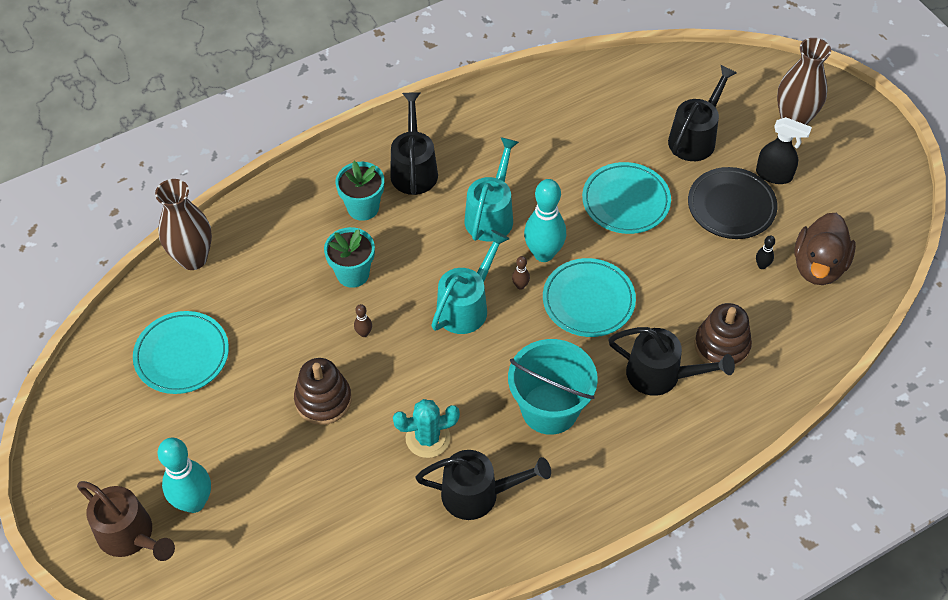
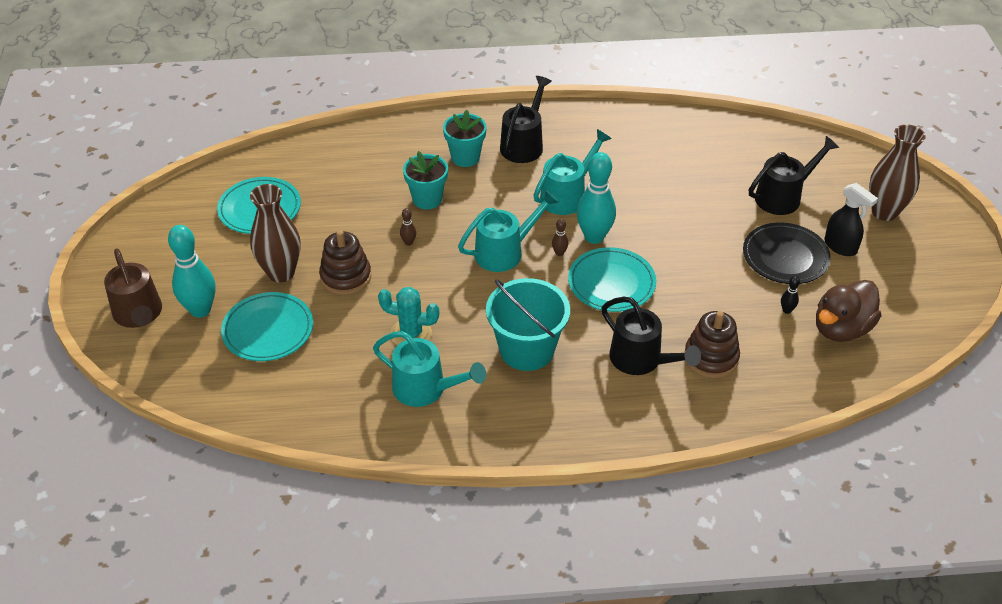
camera: 25 degrees right, 10 degrees down
brown vase [155,179,212,270] -> brown vase moved to [250,184,300,283]
black watering can [415,450,551,520] -> turquoise watering can [373,331,486,407]
turquoise plate [582,162,671,234] -> turquoise plate moved to [221,292,313,361]

